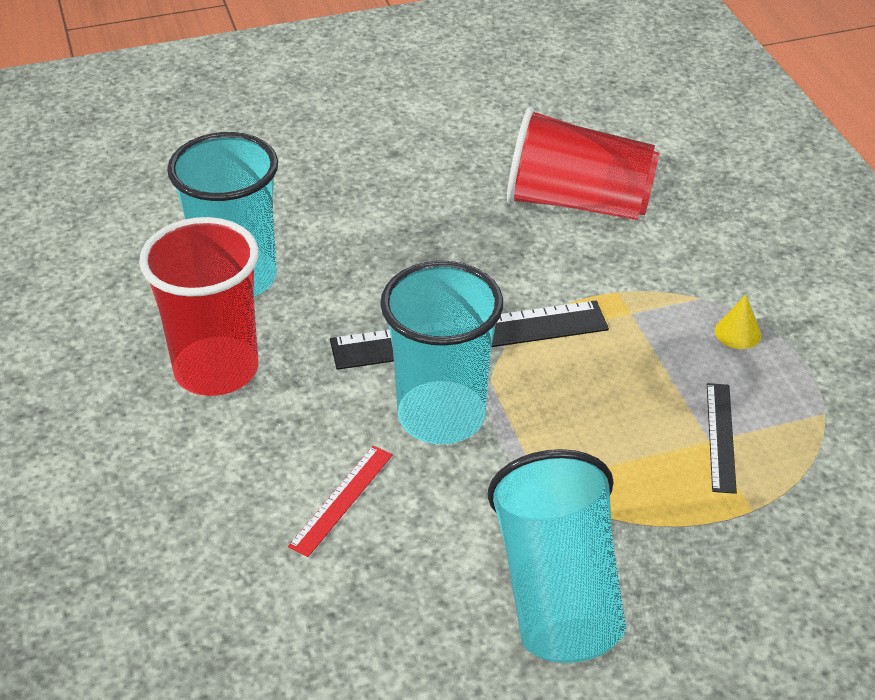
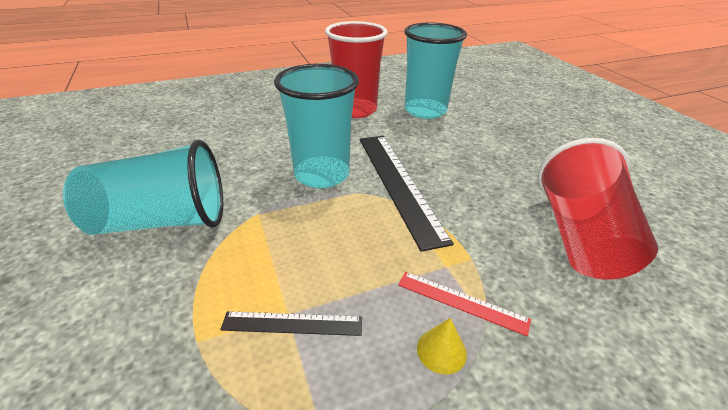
camera: 85 degrees right, 5 degrees down
red ruler [288,446,393,557] -> red ruler moved to [398,272,531,336]

